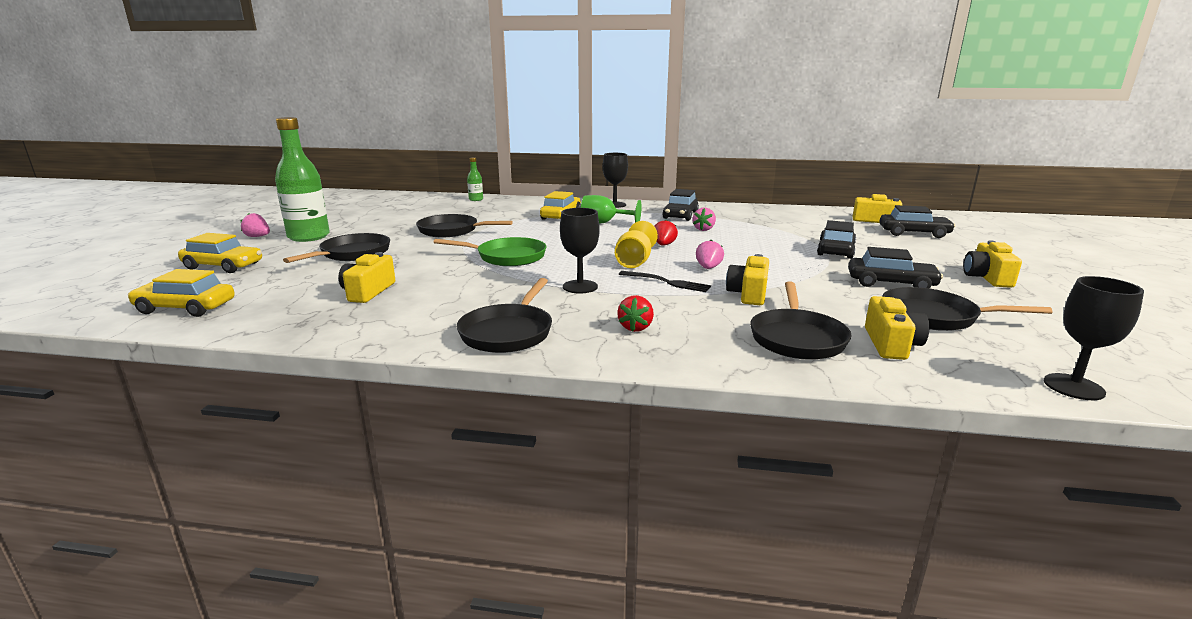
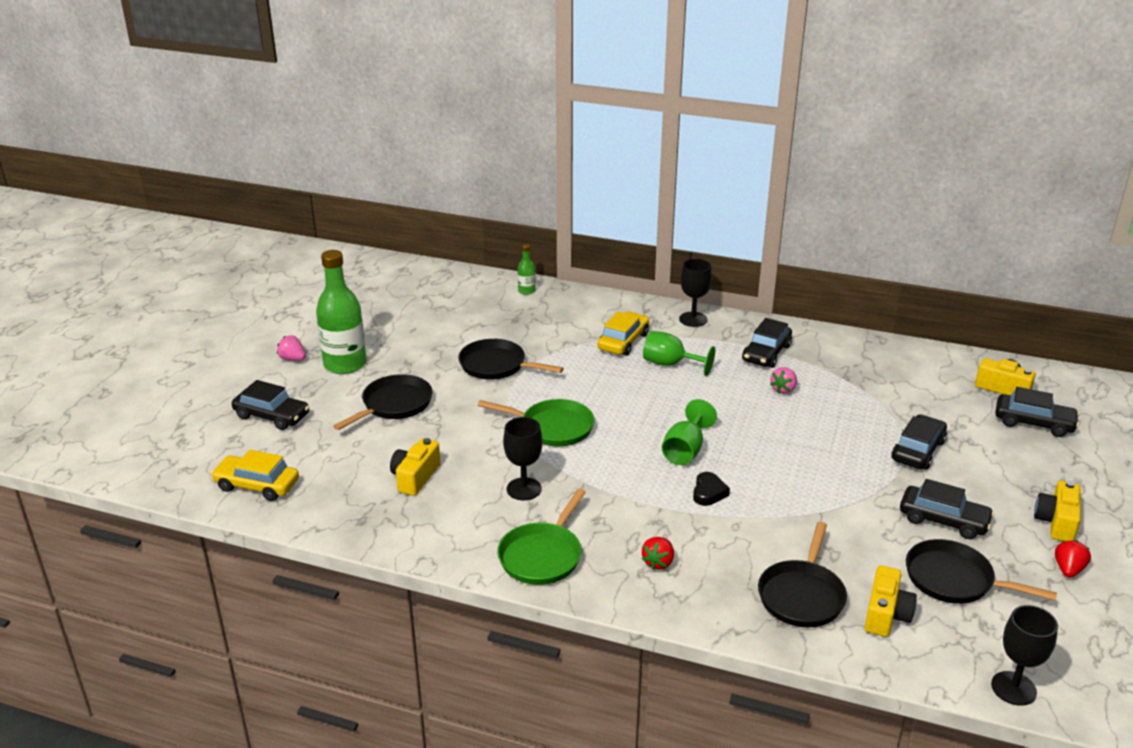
camera: 10 degrees right, 10 degrees up
yellow car [178,233,262,273] -> black car [232,380,310,430]
black pan [457,278,552,353] -> green pan [497,489,586,585]
black goblet [560,208,600,294] -> black goblet moved to [503,417,543,500]
yellow goblet [615,221,658,268] -> green goblet [662,399,717,465]
black fork [619,271,711,292] -> black heart [693,472,730,506]
red strawberry [654,220,678,246] -> red strawberry moved to [1055,540,1091,578]
pink strawberry [696,240,724,269] -> none
yellow camera [726,254,769,305] -> none

